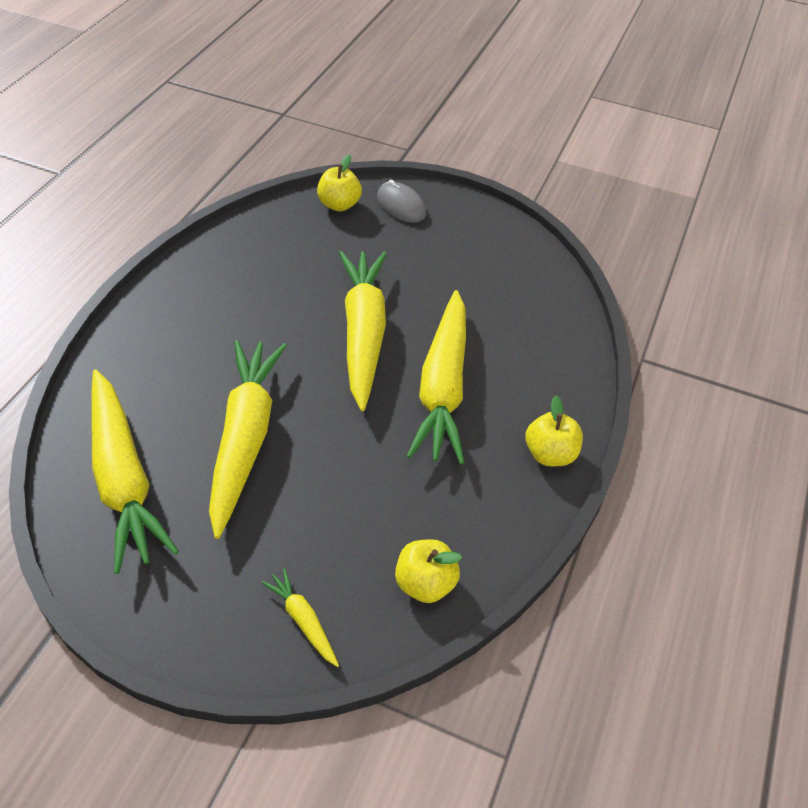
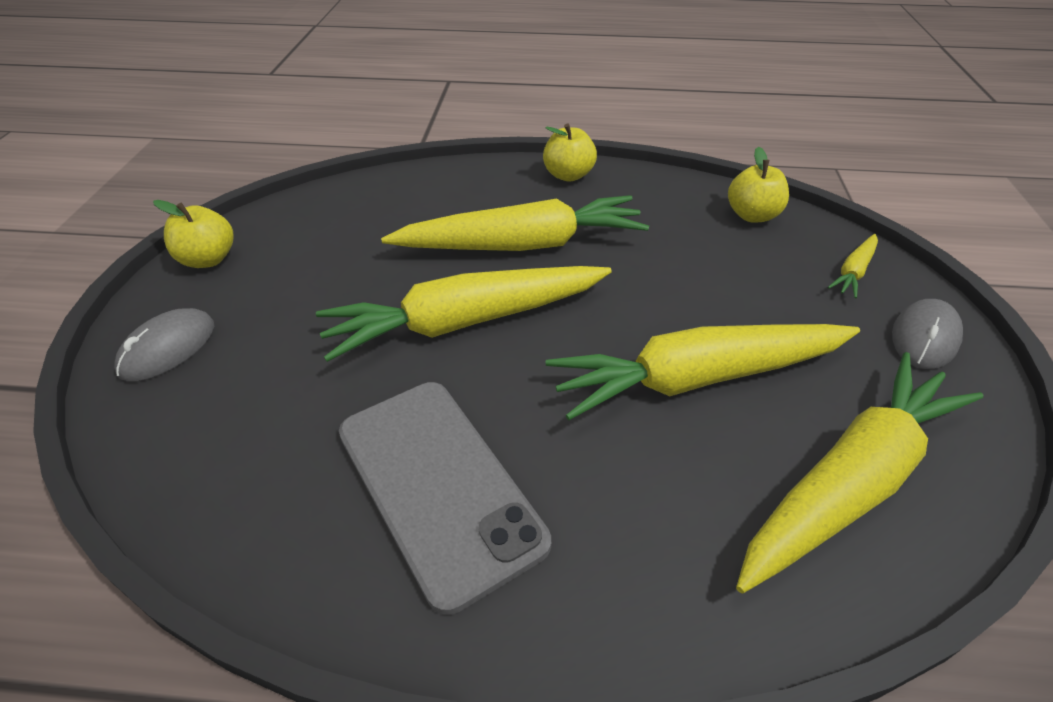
camera: 105 degrees left, 5 degrees down
yellow apple [317,154,362,211] -> yellow apple moved to [153,200,234,268]
none -> grey phone [339,382,551,615]
none -> grey mouse [892,299,963,369]

